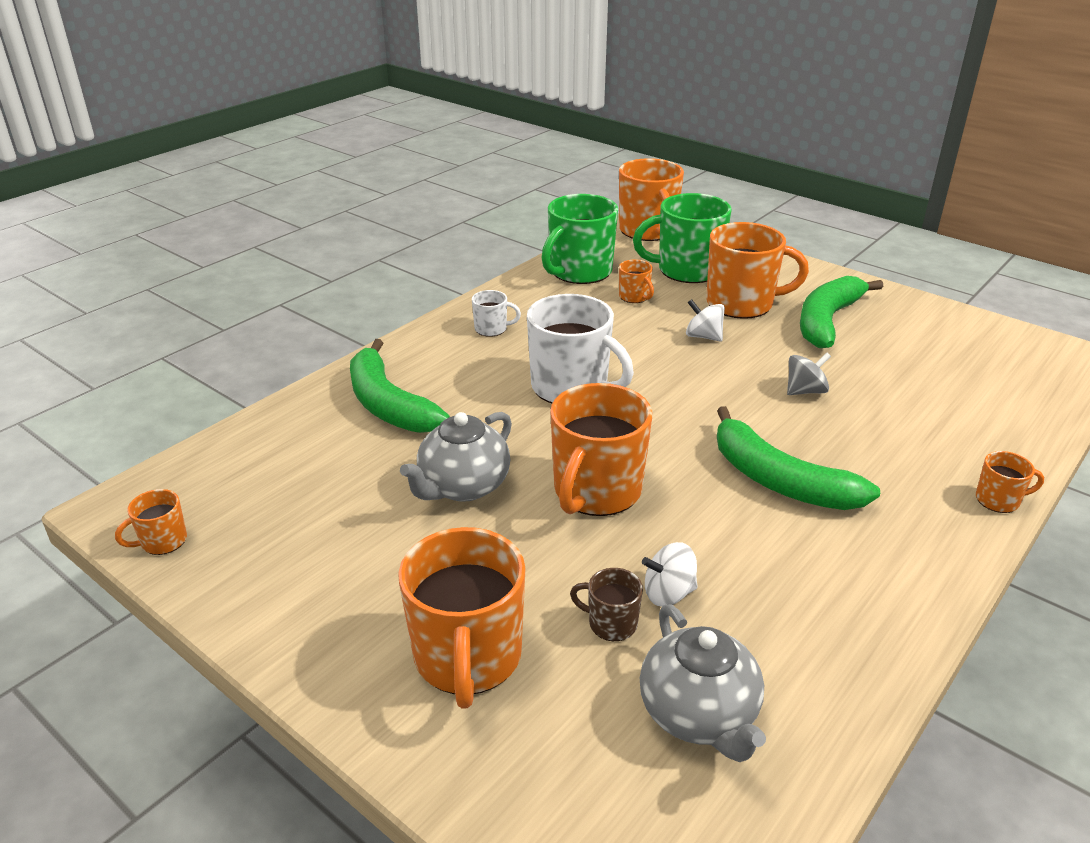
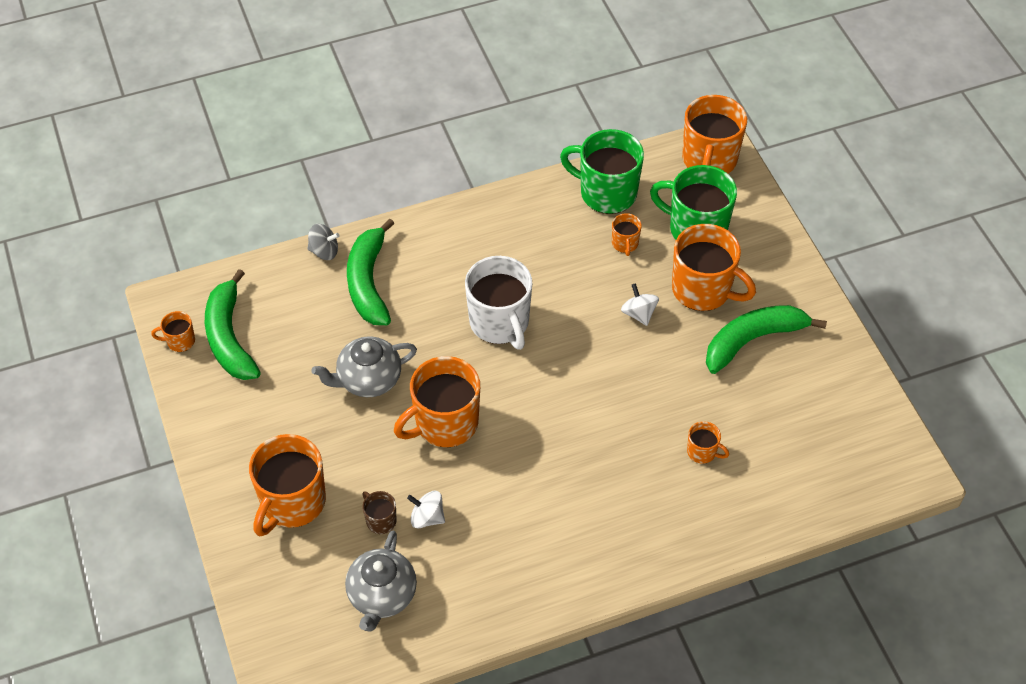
camera: 30 degrees right, 20 degrees up
white mug [472,290,521,337] -> none
green mug [541,194,618,284] -> green mug turned 45 degrees clockwise [560,129,644,214]
green banana [717,406,880,510] -> green banana moved to [205,269,261,380]
grey spinning top [787,353,831,395] -> grey spinning top moved to [307,224,339,260]
orange mug [976,451,1044,513] -> orange mug moved to [687,421,729,464]

